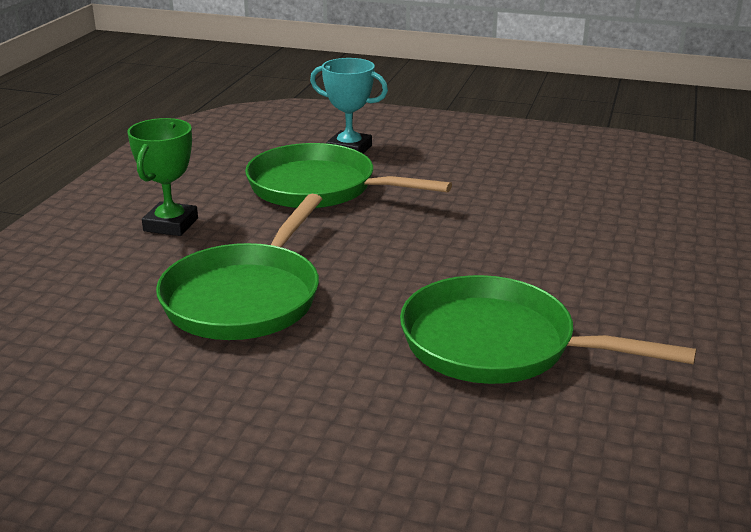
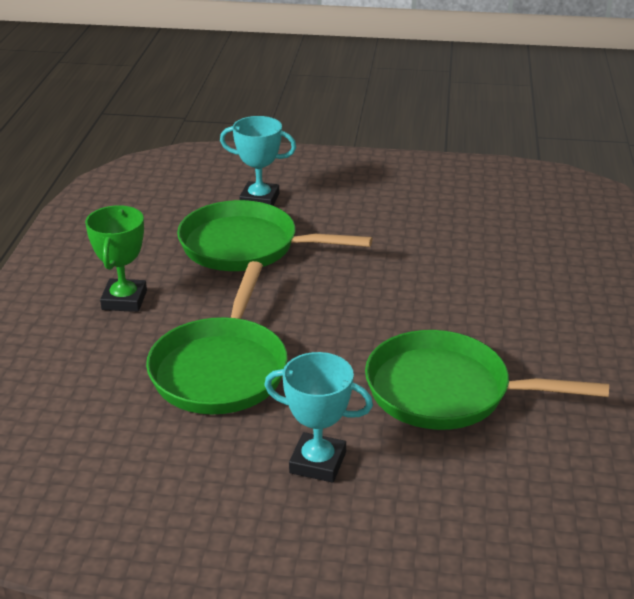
camera: 10 degrees left, 5 degrees up
none -> turquoise trophy [264,352,373,483]

